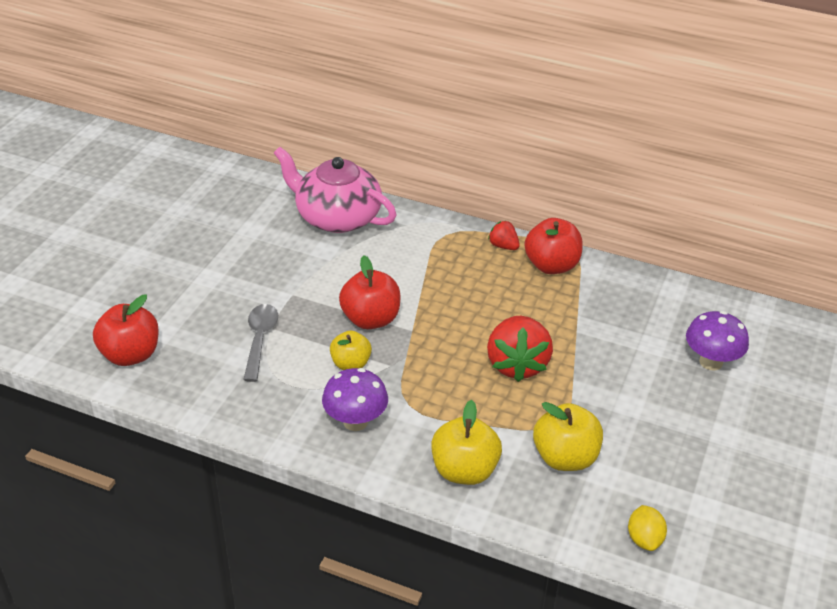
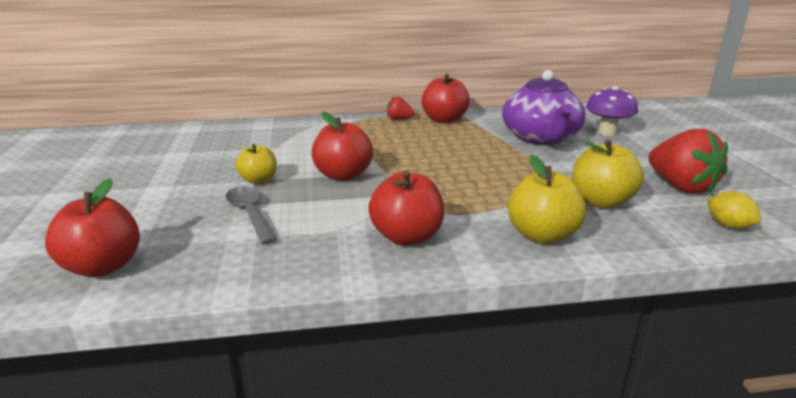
camera: 30 degrees left, 15 degrees down
pink teapot [274,147,396,233] -> none
purple mushroom [322,368,388,431] -> red apple [368,170,444,246]
yellow apple [330,331,372,370] -> yellow apple moved to [236,144,277,184]
red strawberry [487,316,553,382] -> red strawberry moved to [648,129,728,194]
none -> purple teapot [502,70,585,145]

